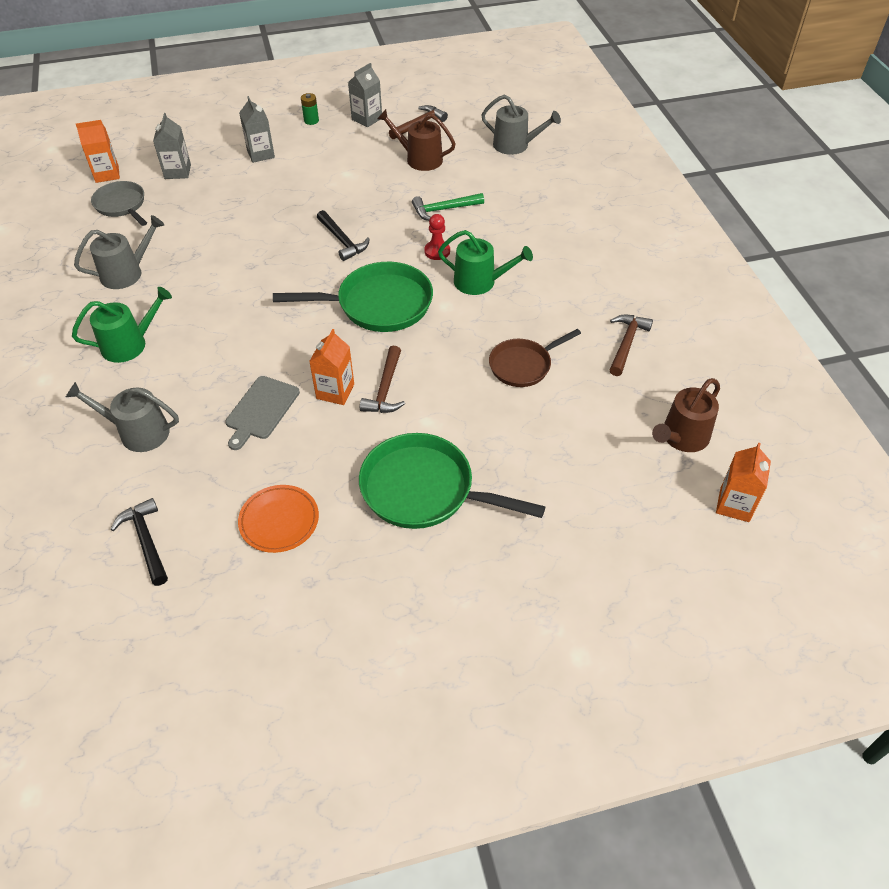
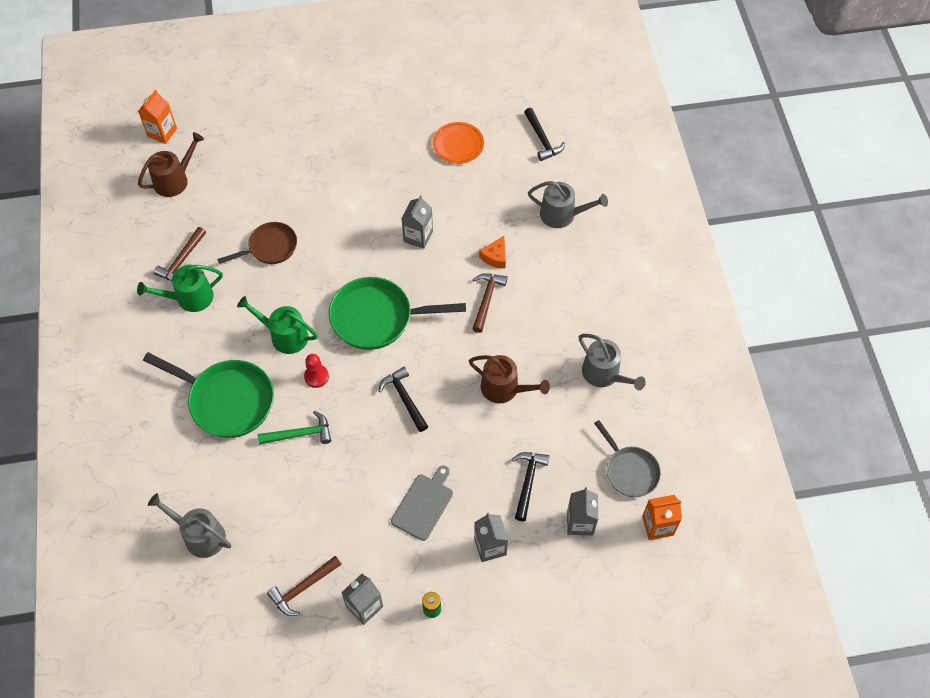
camera: 175 degrees left, 10 degrees up
green watering can [72,287,172,363] -> green watering can moved to [137,265,223,312]
grey watering can [74,215,164,289] -> grey watering can turned 105 degrees counterclockwise [579,334,646,390]
grey cutting board [225,376,300,450] -> grey cutting board moved to [391,465,453,541]
orange carton [309,329,354,405] -> grey carton [401,195,433,249]
green pan [359,433,545,529] -> green pan moved to [143,352,274,438]
brown hammer [360,346,405,413] -> brown hammer moved to [472,273,508,333]
brown watering can [377,109,456,171] -> brown watering can moved to [469,355,550,403]
none -> orange cheese [479,236,506,268]
none -> black hammer [512,452,550,521]

